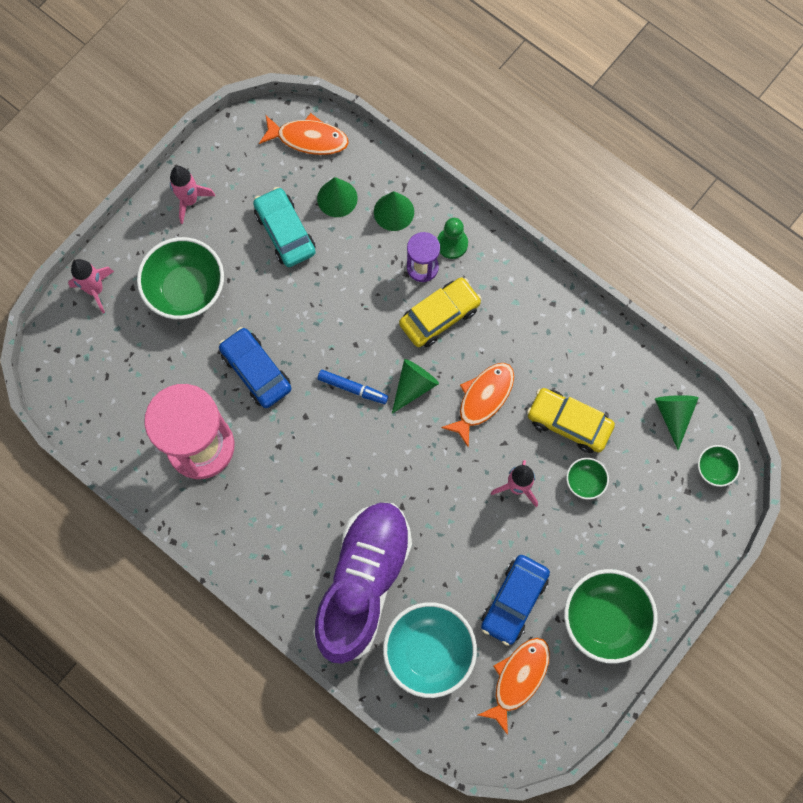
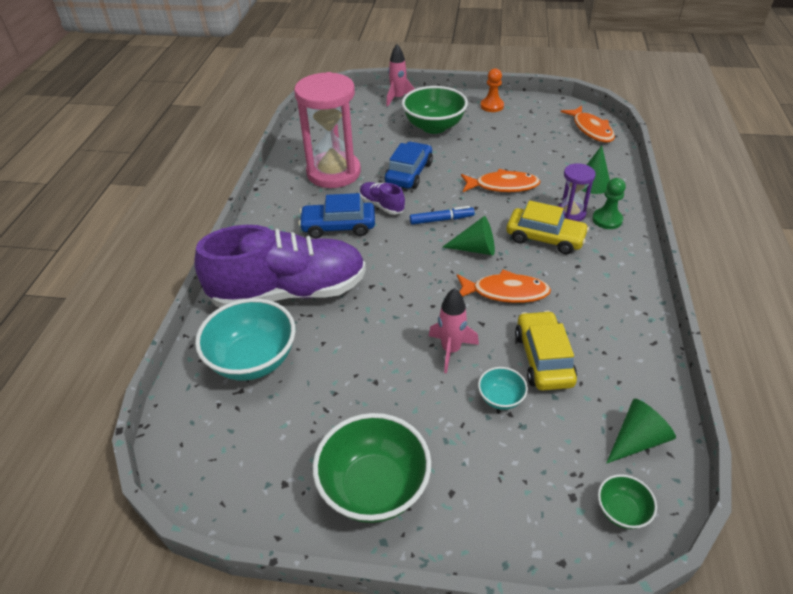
camera: 60 degrees right, 30 degrees down
pink rocket [170,166,215,224] -> orange pawn [481,68,504,112]
turquoise car [253,187,316,267] -> none
green cone [317,177,358,217] -> none
blue marker [318,370,388,404] -> blue marker turned 90 degrees counterclockwise [410,206,475,225]
orange fish [478,638,550,735] -> orange fish moved to [461,169,540,192]
blue car [481,555,550,646] -> blue car moved to [299,193,375,238]
green bowl [566,458,609,500] -> turquoise bowl [478,367,528,410]
none -> purple shoe [359,182,405,215]

